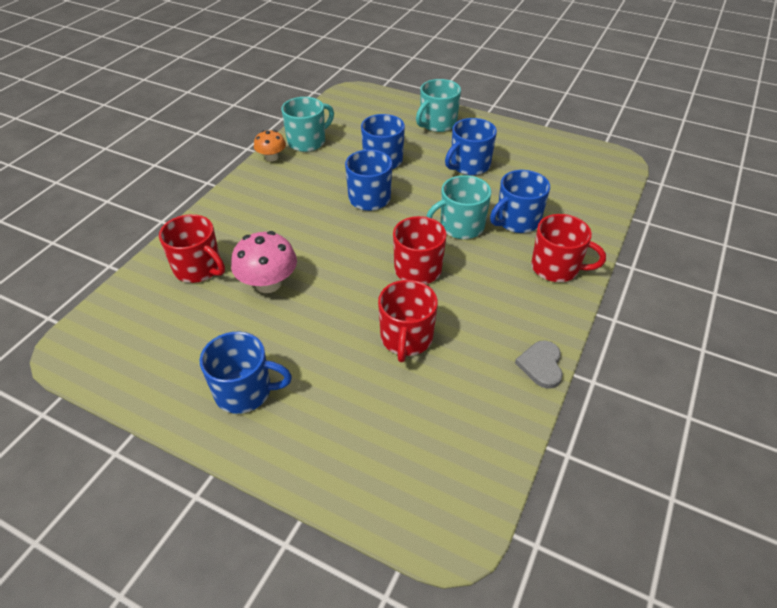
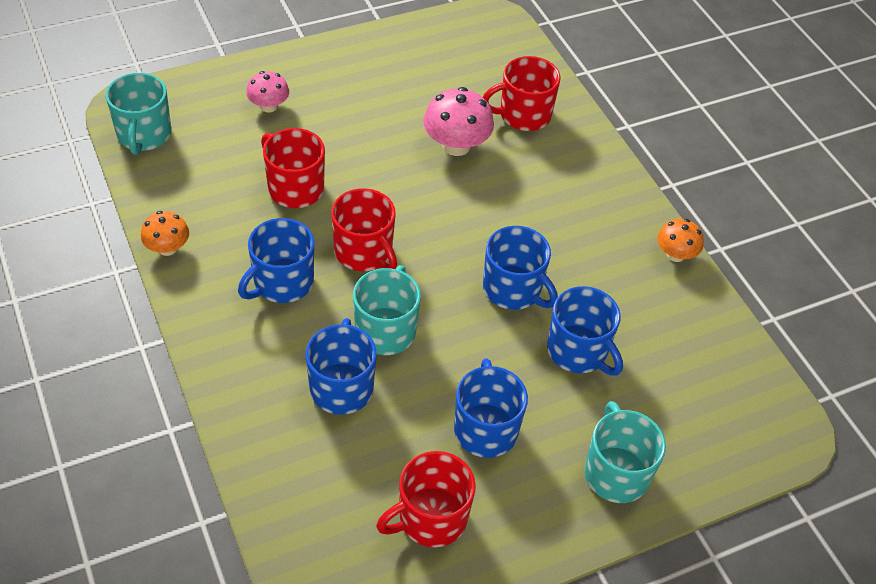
camera: 125 degrees right, 5 degrees up
blue mug [200,332,292,414] -> blue mug moved to [238,218,314,303]
turquoise mug [281,97,334,152] -> turquoise mug moved to [106,73,171,155]
grey heart [515,341,563,389] -> orange mushroom [141,211,189,256]
red mug [531,214,606,282] -> red mug moved to [376,451,476,547]
none -> pink mushroom [246,71,289,113]

